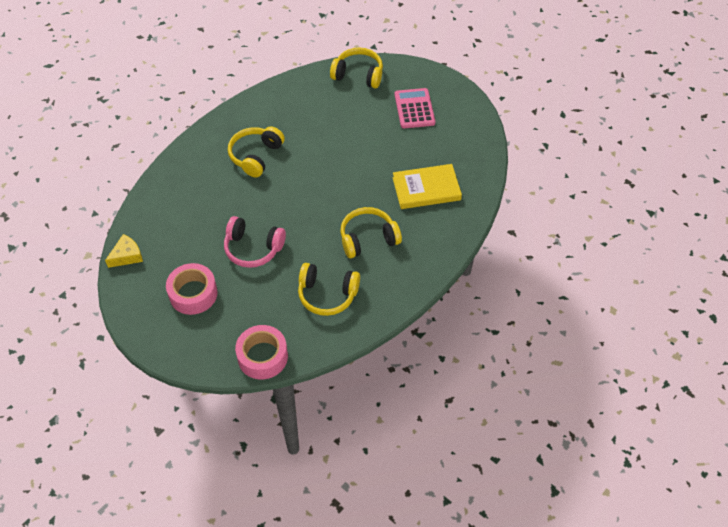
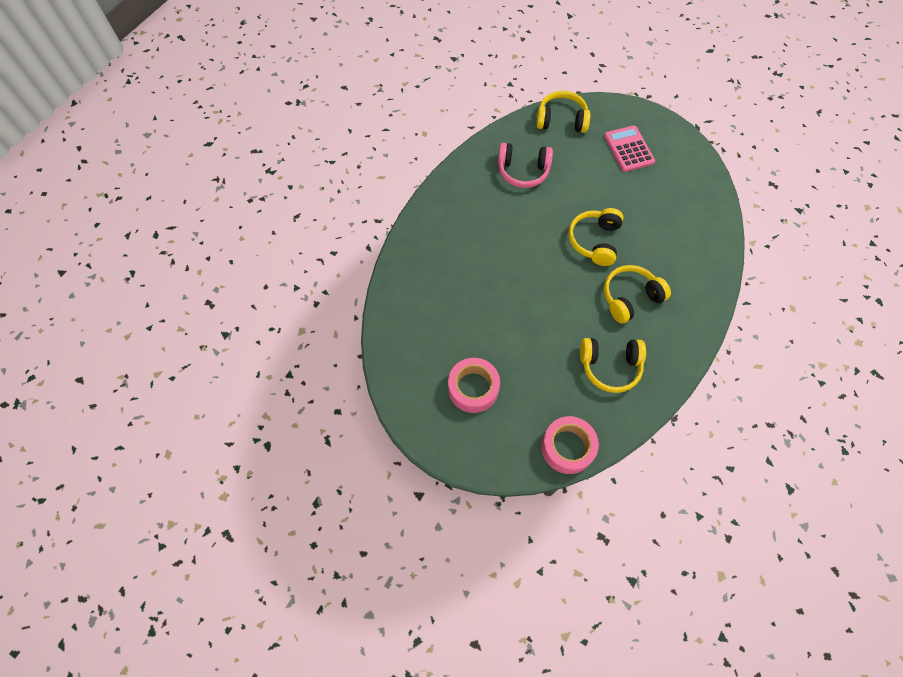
camera: 10 degrees left, 10 degrees up
yellow cheese [105,234,143,268] -> none
pink headphones [224,216,286,268] -> pink headphones moved to [498,143,553,188]
yellow headphones [228,127,285,178] -> yellow headphones moved to [568,208,623,266]
yellow book [393,164,462,209] -> none

